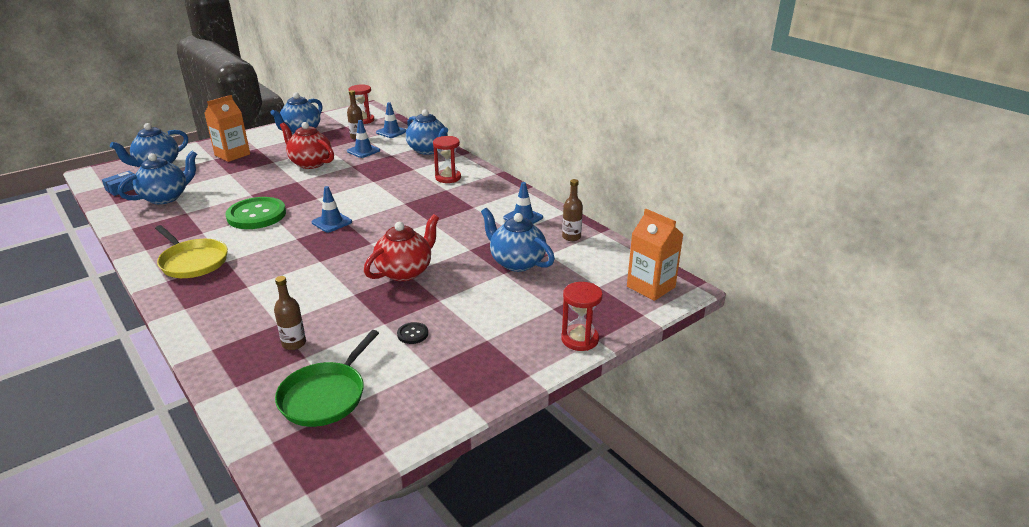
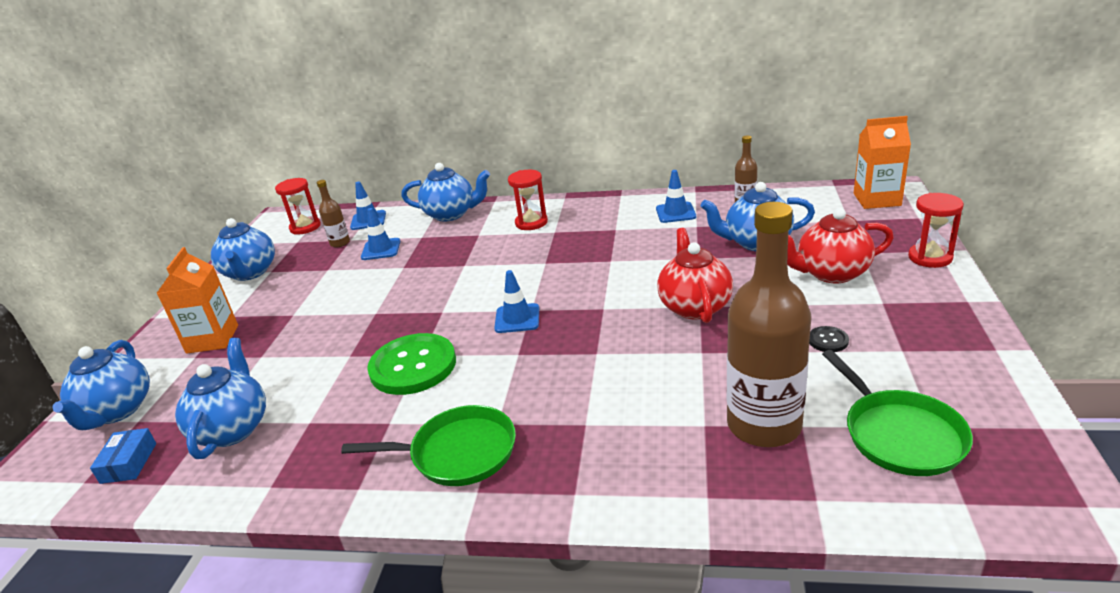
camera: 40 degrees left, 0 degrees up
yellow pan [155,225,228,278] -> green pan [341,405,516,486]
brown bottle [274,276,306,350] -> brown bottle [727,202,811,447], size x2.21
red teapot [280,122,334,169] -> red teapot moved to [787,208,894,283]

